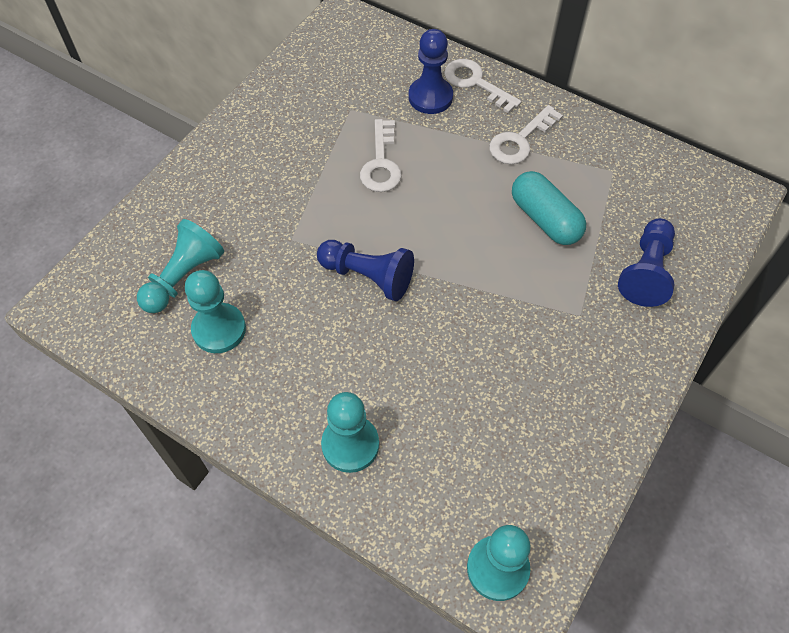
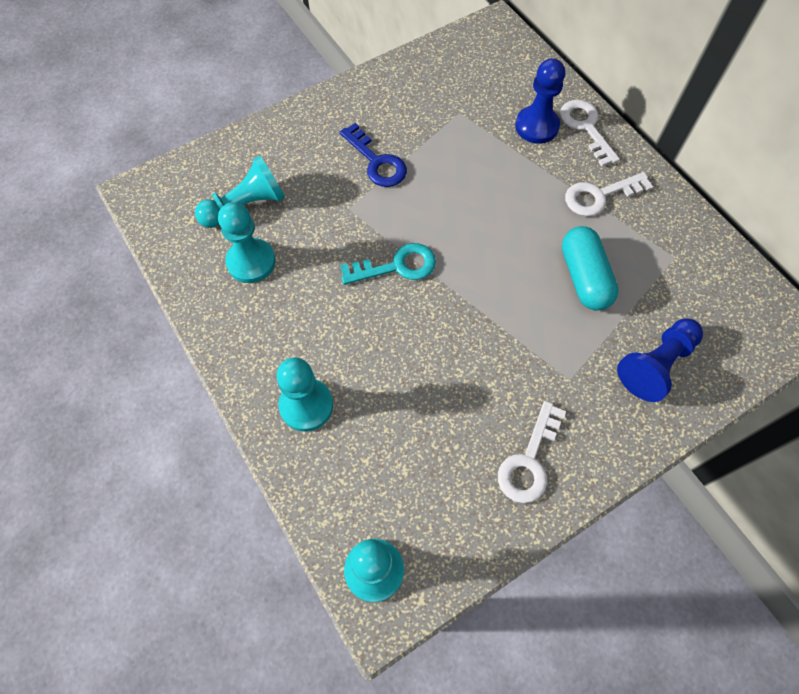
camera: 25 degrees right, 5 degrees up
blue pawn [317,240,414,301] -> turquoise key [340,243,436,285]
white key [360,119,402,192] -> white key moved to [498,401,566,503]
none -> blue key [340,123,407,187]

